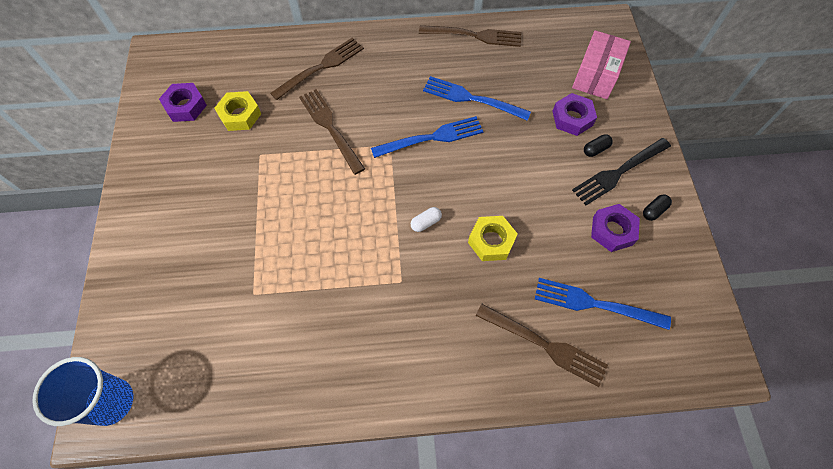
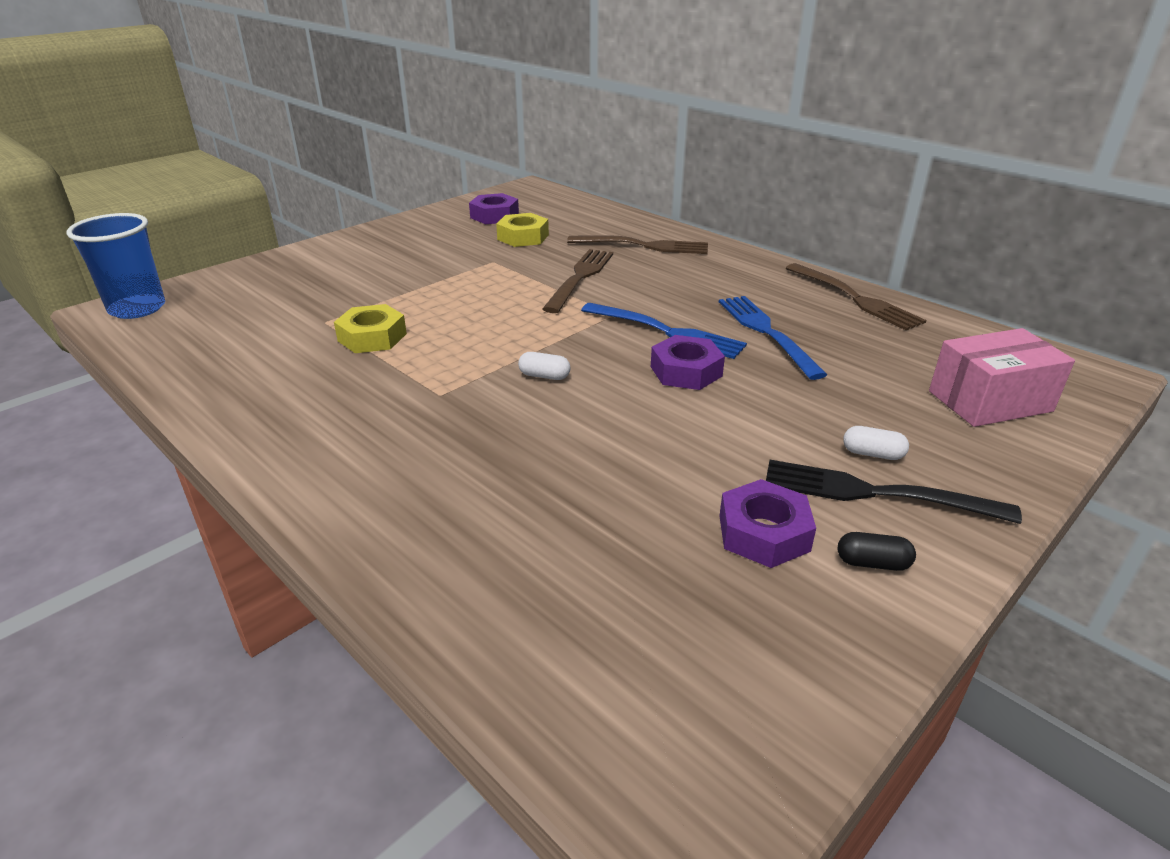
camera: 50 degrees right, 30 degrees down
yellow nut [468,216,518,261] -> yellow nut moved to [334,304,407,353]
brown fork [475,304,608,387] -> none
blue fork [535,278,671,330] -> none
purple nut [552,93,597,136] -> purple nut moved to [651,335,725,390]
black capsule [584,134,613,157] -> white capsule [843,426,909,460]

